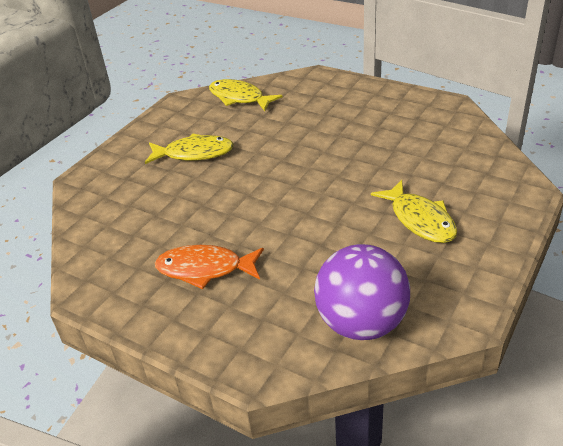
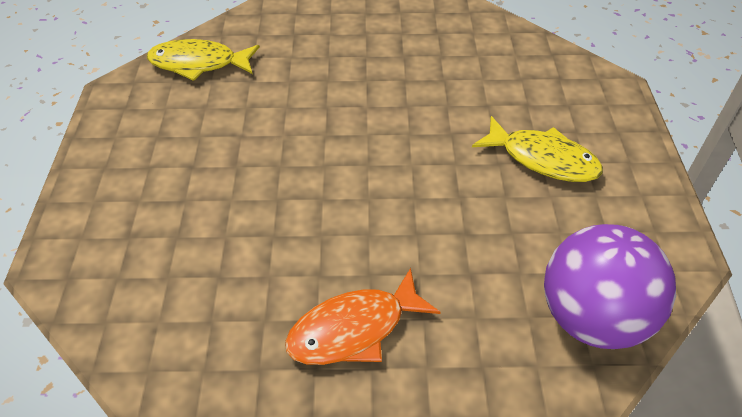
camera: 35 degrees left, 10 degrees up
yellow fish [145,133,234,164] -> none

